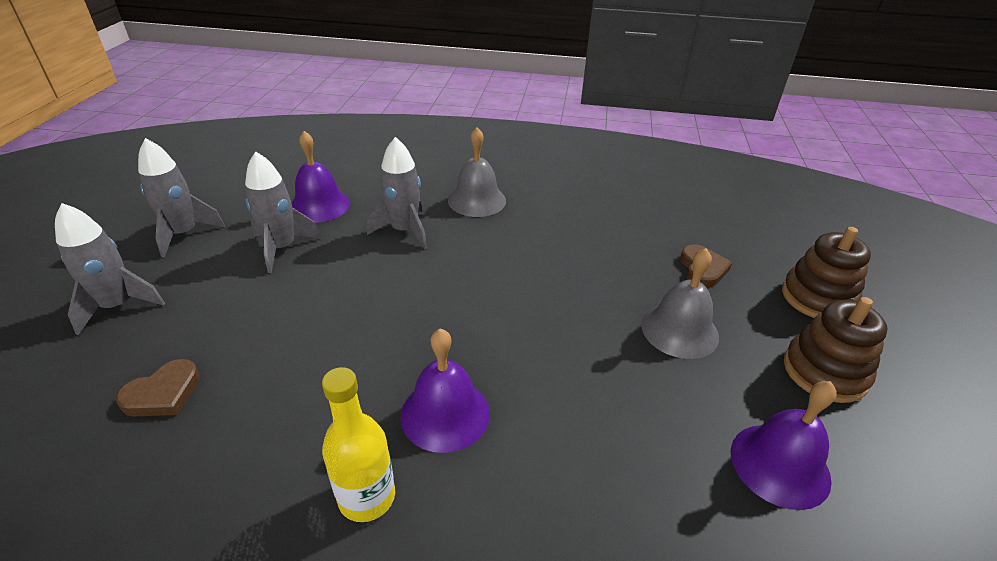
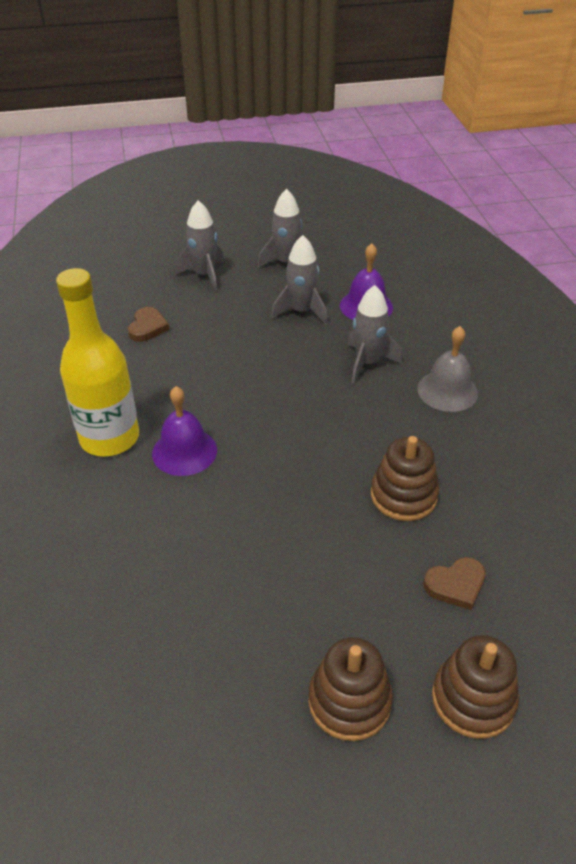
camera: 70 degrees right, 5 degrees up
brown heart [116,359,200,417] -> brown heart turned 105 degrees counterclockwise [128,307,170,342]
yellow bottle [322,367,395,522] -> yellow bottle [56,268,139,456], size x1.67
grey bell [641,248,719,359] -> none
purple bell [731,381,836,510] -> none
none -> brown stacking toy [371,436,439,521]

